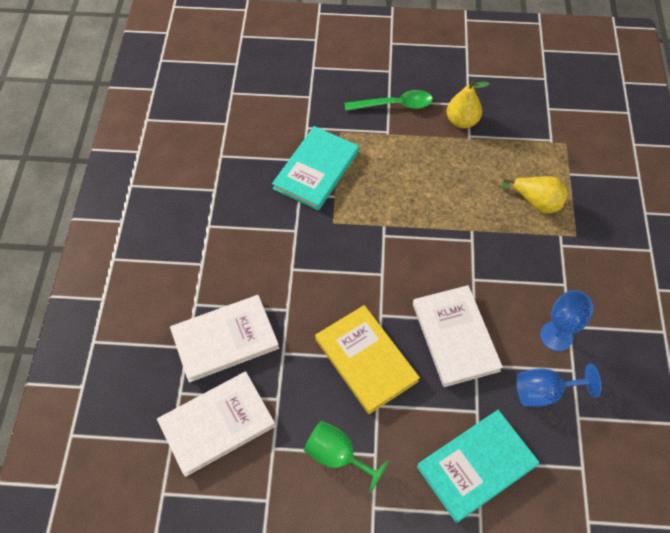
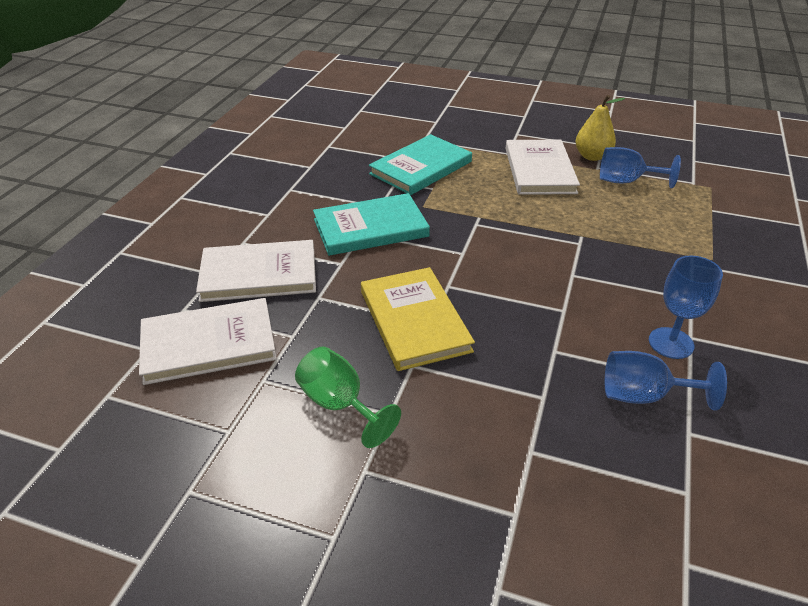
camera: 15 degrees right, 20 degrees down
green spoon [344,90,433,111] -> none
white book [413,285,503,387] -> white book moved to [505,140,580,195]
turquoise book [417,410,539,523] -> turquoise book moved to [313,193,430,256]
yellow pear [500,176,568,214] -> none
none -> blue goblet [600,147,681,188]

